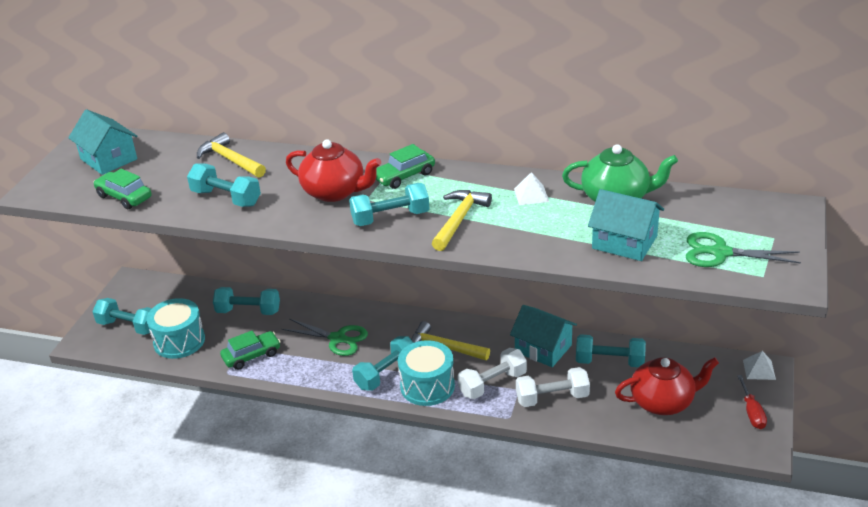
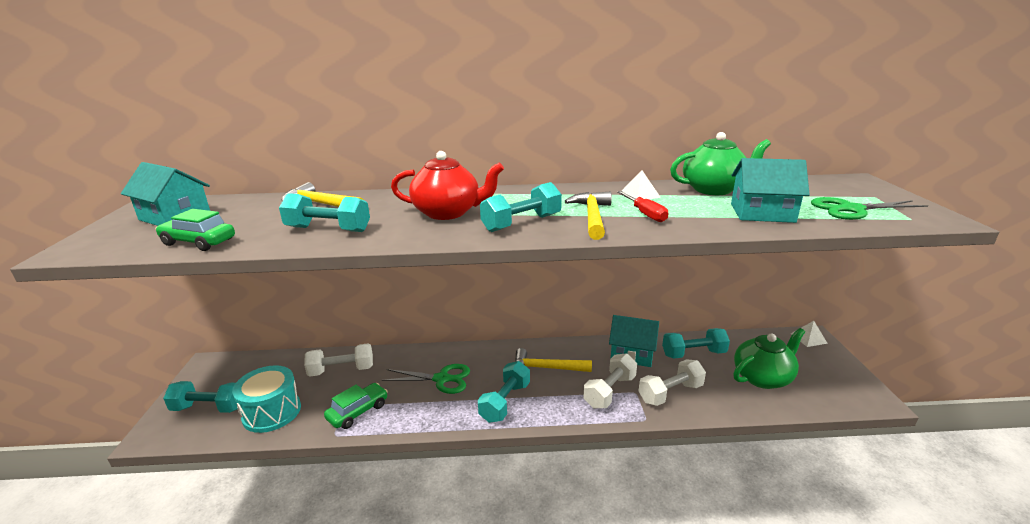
camera: 20 degrees left, 10 degrees down
turquoise dumbbell [213,287,280,315] -> white dumbbell [304,343,373,377]
green car [376,144,435,189] -> none
turquoise drum [398,340,455,406] -> none
red teapot [615,357,719,415] -> green teapot [733,328,805,389]
red screwdriver [737,375,767,429] -> red screwdriver moved to [617,191,668,222]

